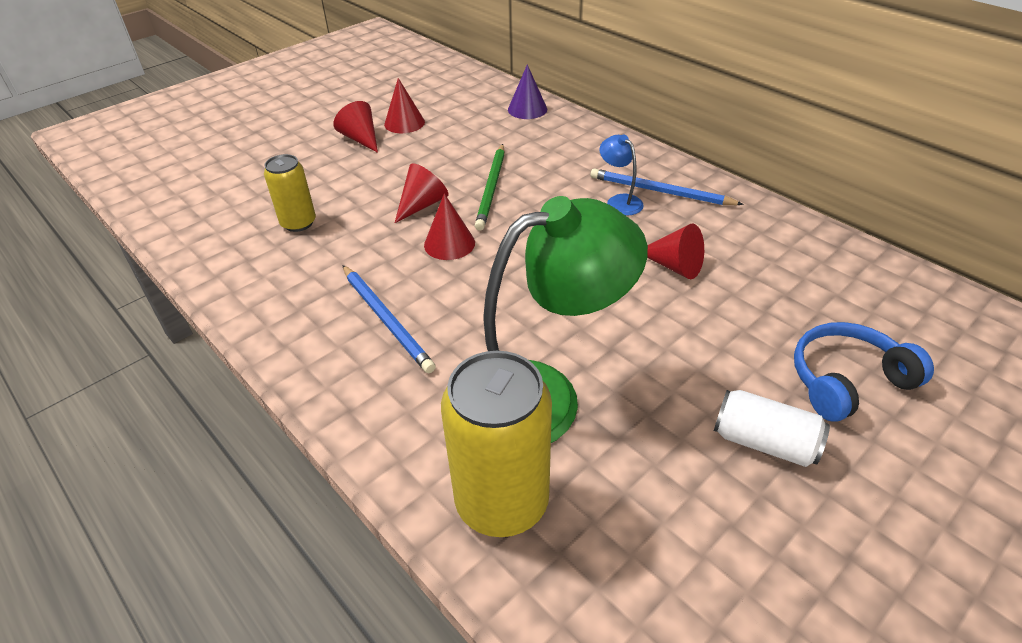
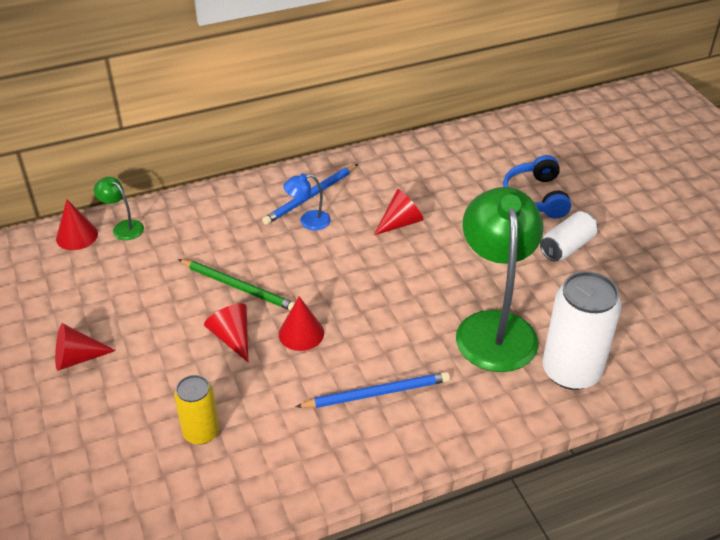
camera: 70 degrees left, 0 degrees up
red cone [384,78,425,133] -> red cone moved to [56,199,98,250]
yellow can [441,351,552,537] -> white can [542,271,621,390]
purple cone [508,64,547,119] -> green lamp [94,177,144,240]

